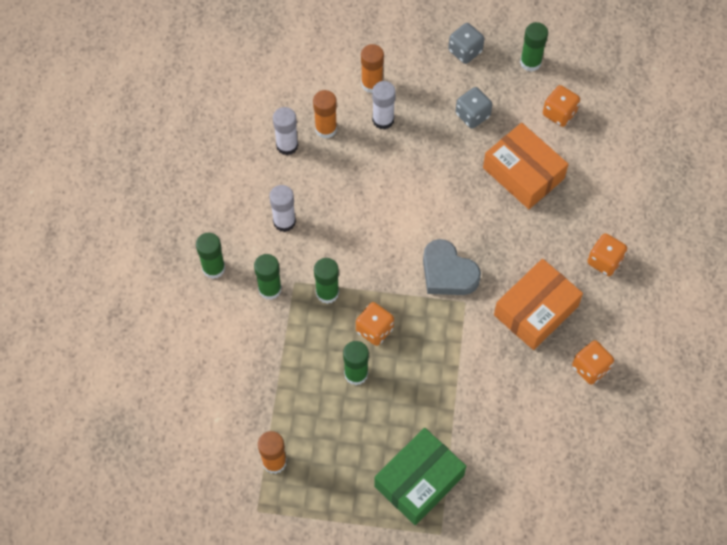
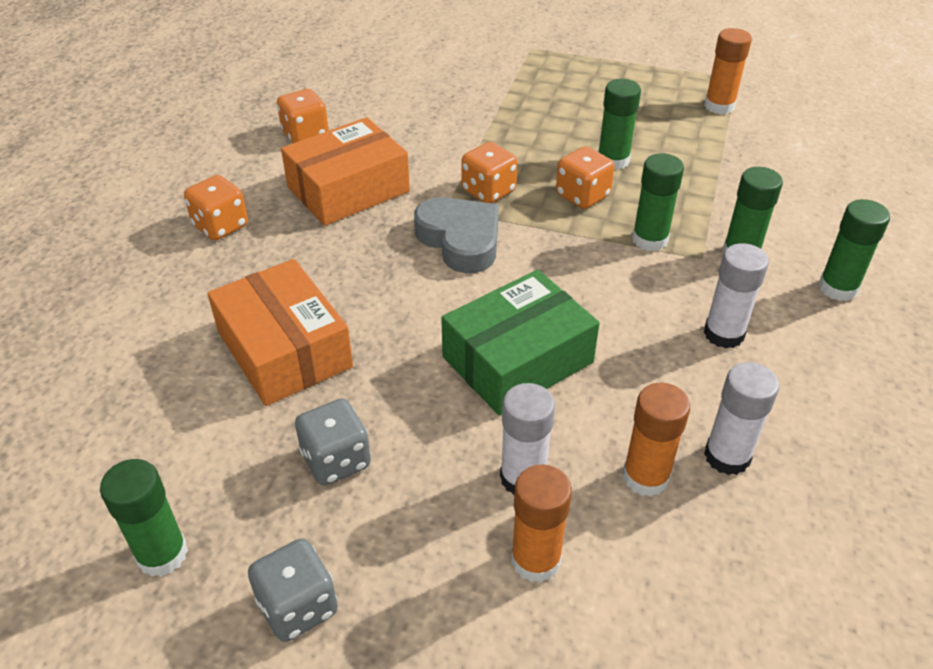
camera: 170 degrees left, 20 degrees down
green box [374,428,466,525] -> green box moved to [441,270,599,415]
orange dice [543,85,580,127] -> orange dice moved to [461,142,518,203]

